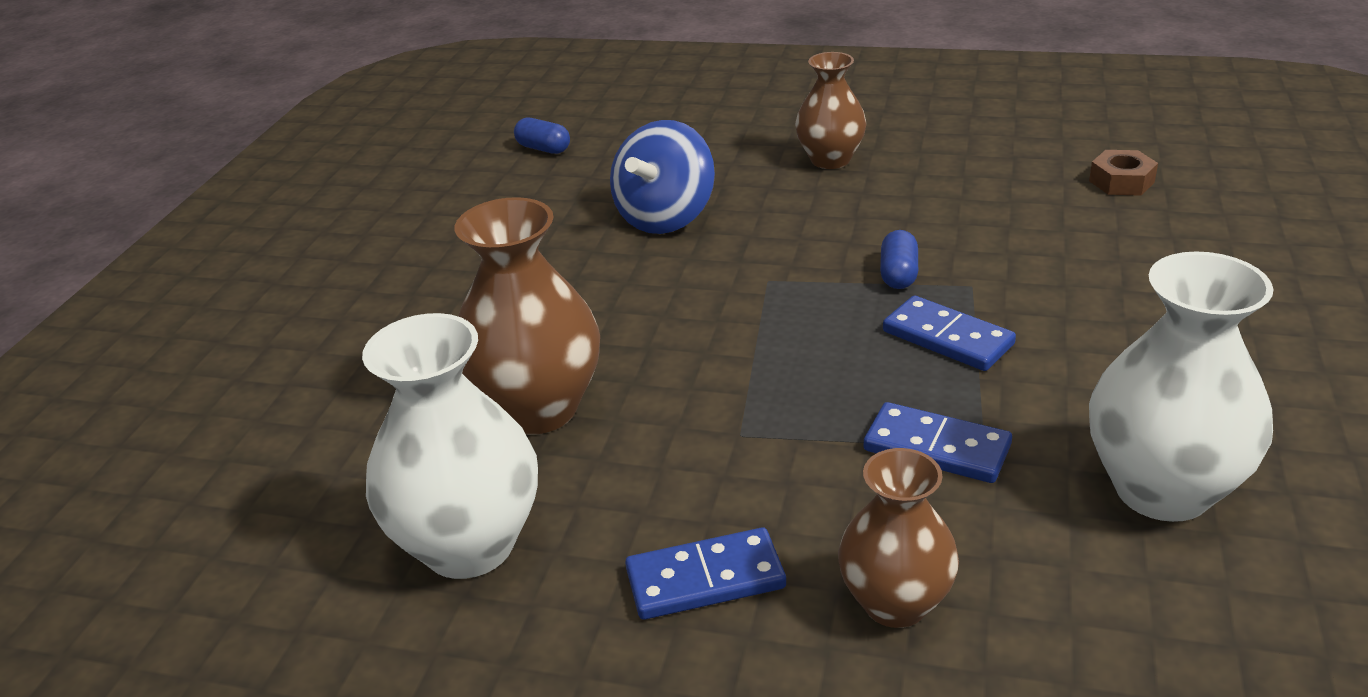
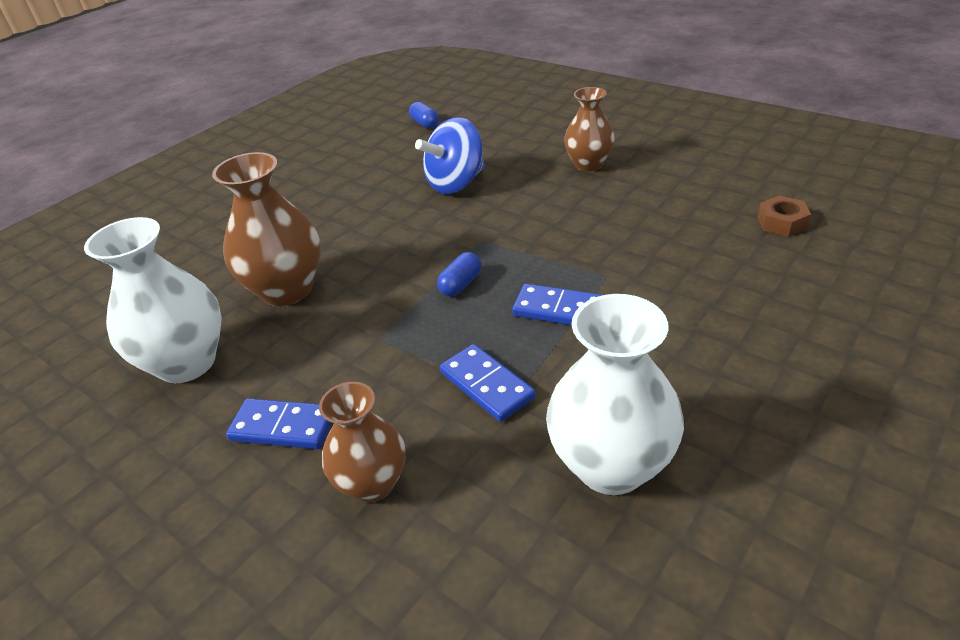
camera: 25 degrees right, 5 degrees up
blue capsule [880,230,918,289] -> blue capsule moved to [437,252,481,297]
blue domino [883,295,1016,371] -> blue domino turned 45 degrees counterclockwise [512,284,602,325]

